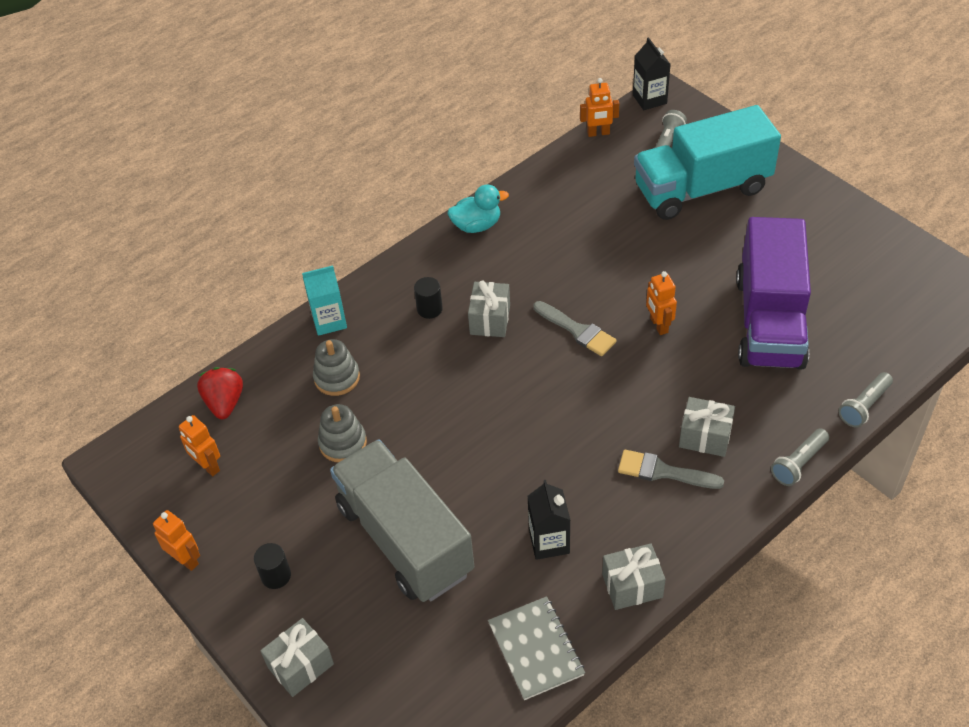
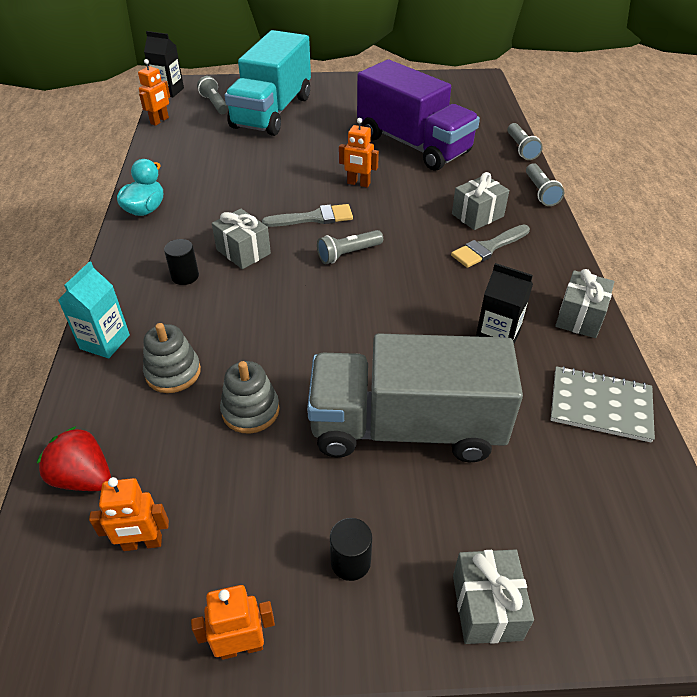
camera: 55 degrees left, 5 degrees down
none -> grey flashlight [317,230,383,264]

